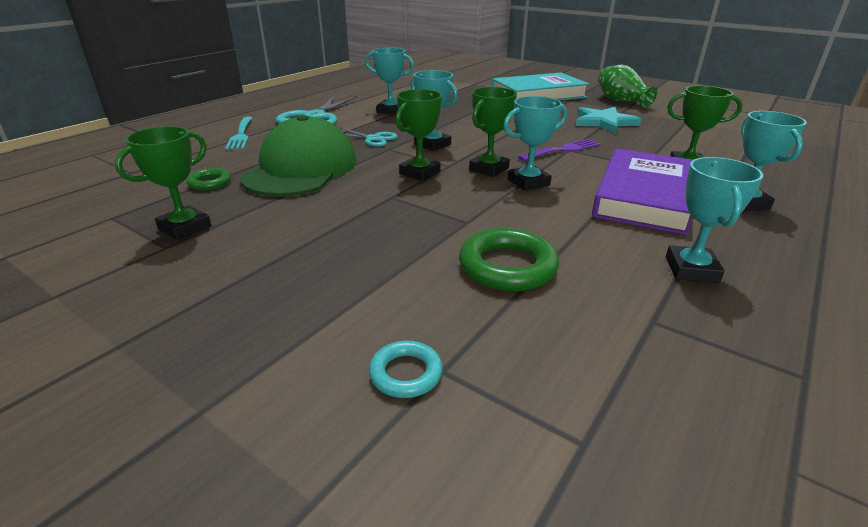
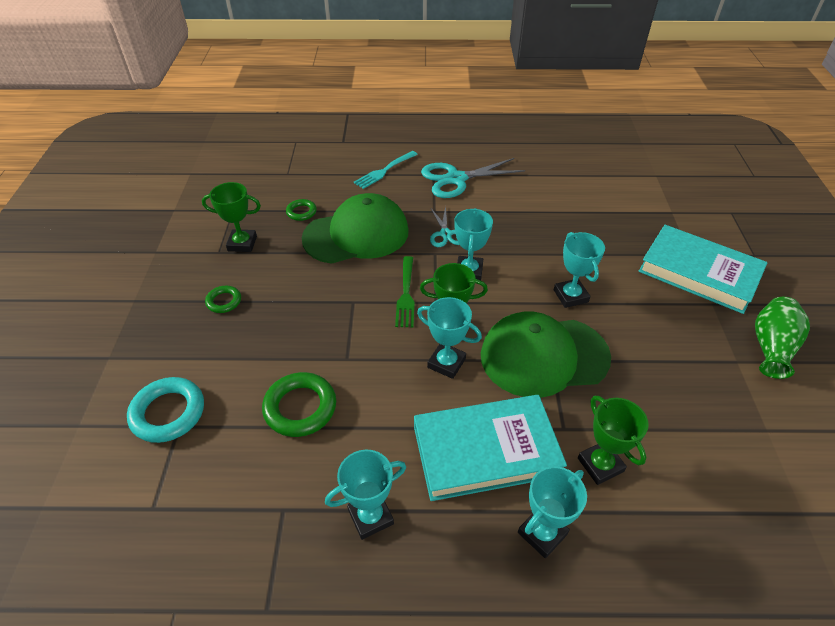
camera: 55 degrees right, 15 degrees up
turquoise trophy [365,48,414,115] -> turquoise trophy moved to [554,232,605,308]
turquoise ring [369,341,443,398] -> turquoise ring [127,377,204,443], size x1.79
green trophy [396,89,442,181] -> green fork [395,256,415,327]
purple fork [518,139,600,161] -> green cap [481,311,611,398]
turquoise star [575,107,641,133] -> none
purple book [592,149,692,235] -> turquoise book [414,395,567,501]
none -> green ring [205,286,241,313]

